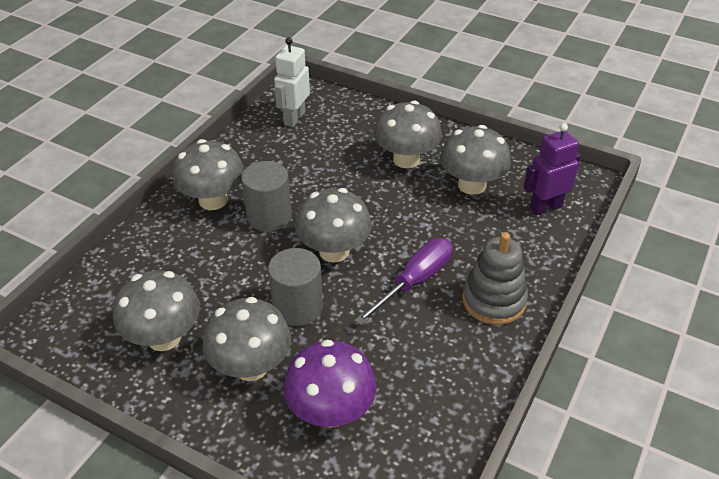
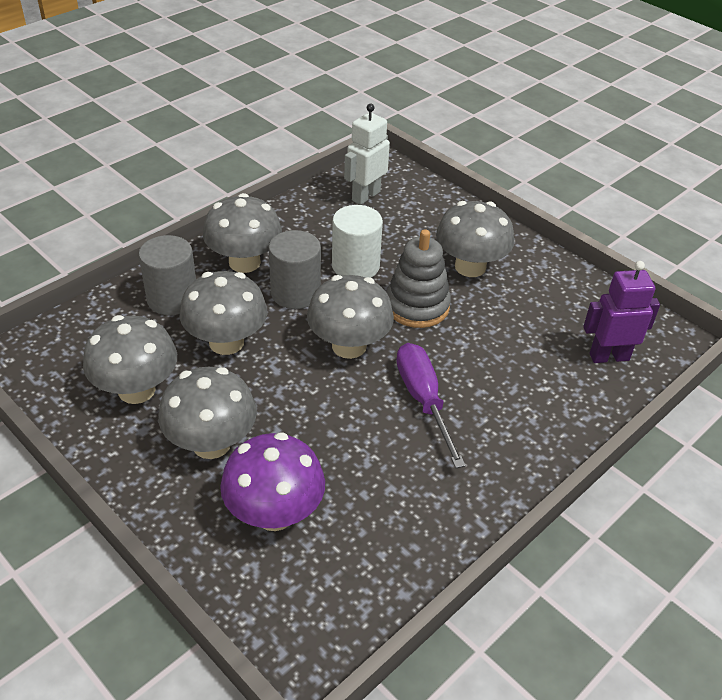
camera: 15 degrees right, 0 degrees up
grey cylinder [268,248,323,326] -> grey cylinder moved to [139,235,196,315]
purple screwdriver [354,238,453,325] -> purple screwdriver turned 75 degrees counterclockwise [396,343,466,468]
grey mushroom [440,125,511,195] -> grey mushroom moved to [180,271,267,355]
grey stacking toy [462,232,528,325] -> grey stacking toy moved to [386,229,451,328]
none -> white cylinder [332,205,383,278]

